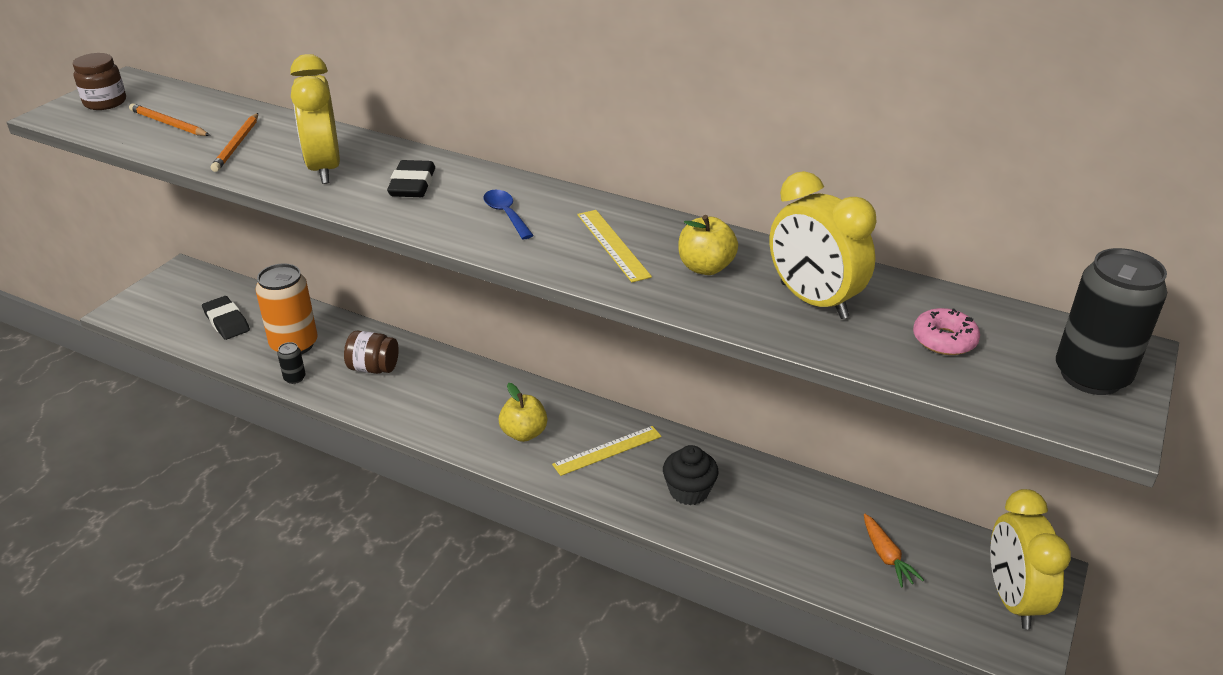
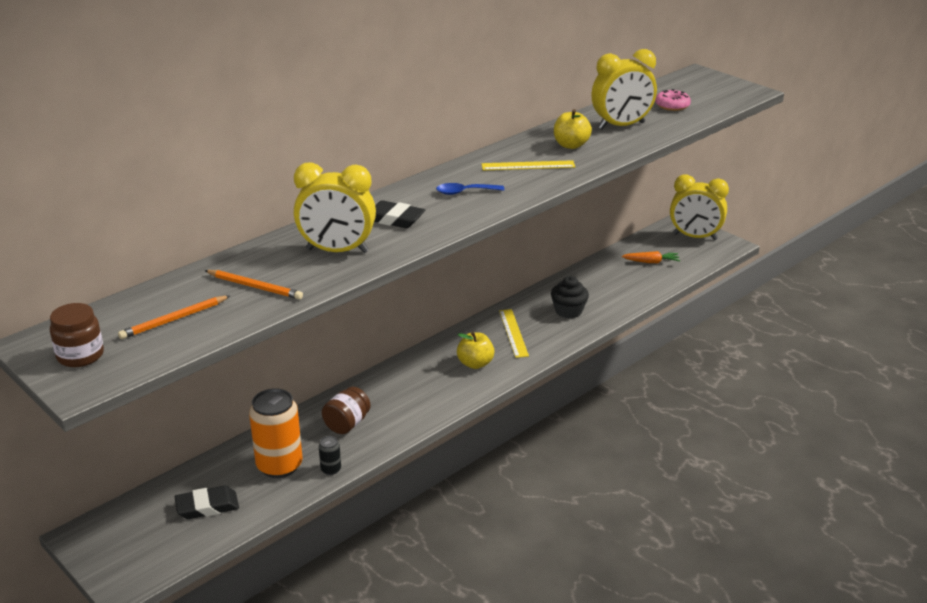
camera: 70 degrees left, 5 degrees down
black can [1056,248,1167,395] -> none

